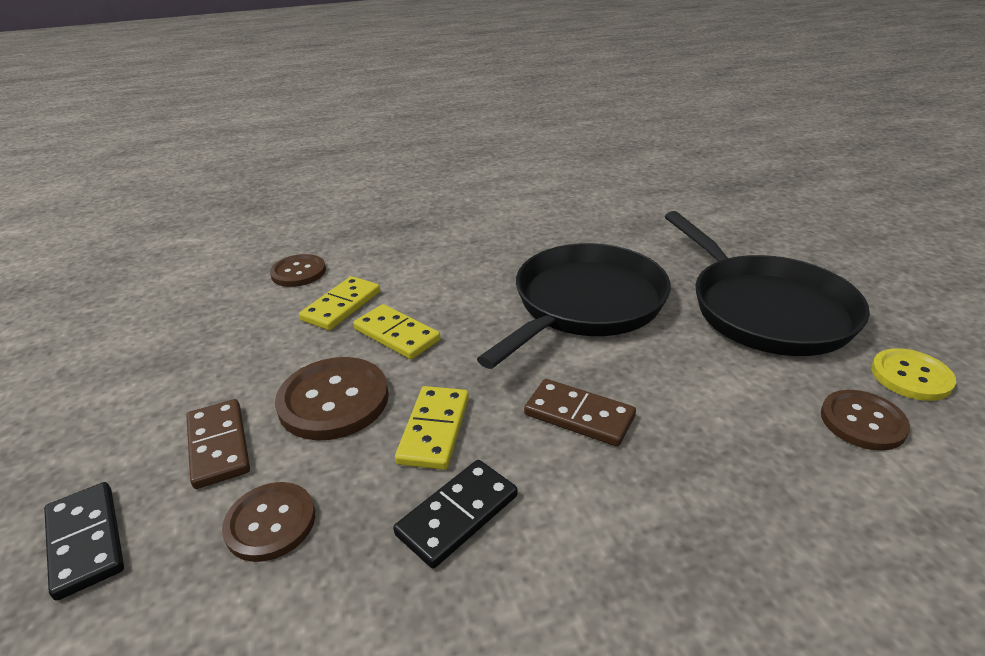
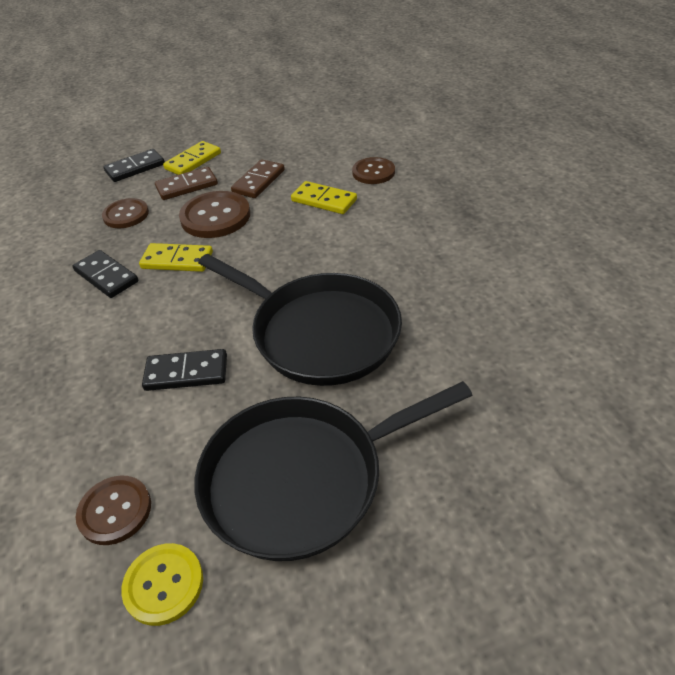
camera: 90 degrees right, 10 degrees up
yellow domino [353,304,441,359] -> yellow domino moved to [163,141,221,175]
brown domino [524,379,636,447] -> brown domino moved to [231,159,285,198]
none -> black domino [142,349,227,391]

